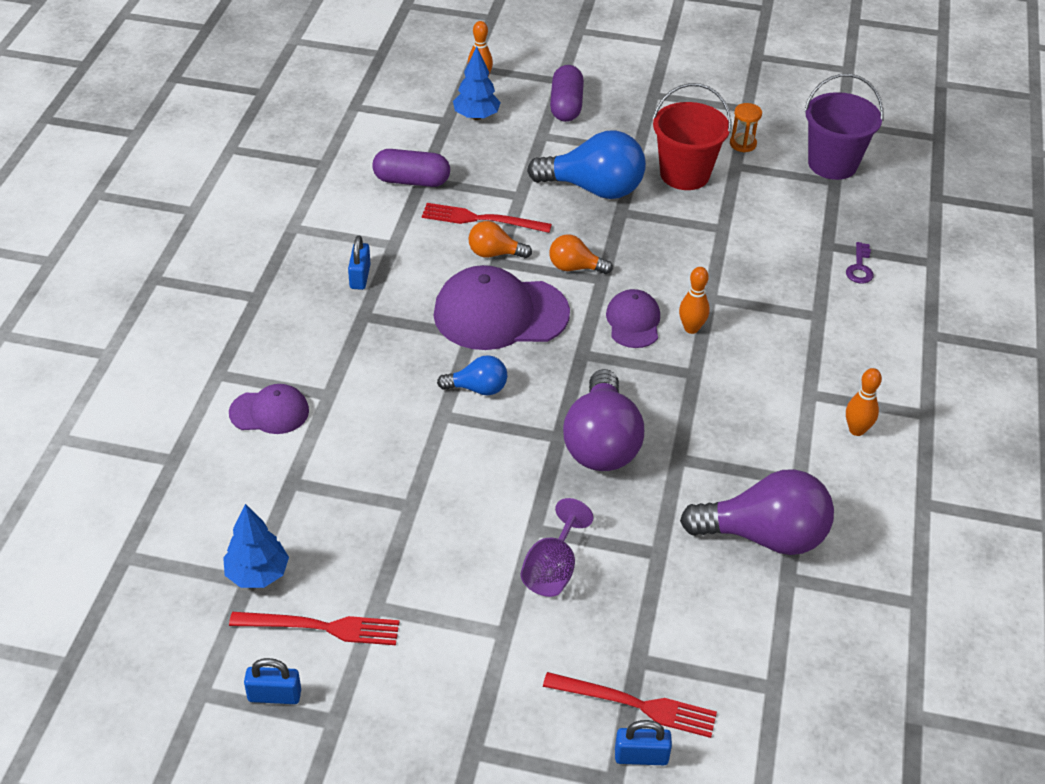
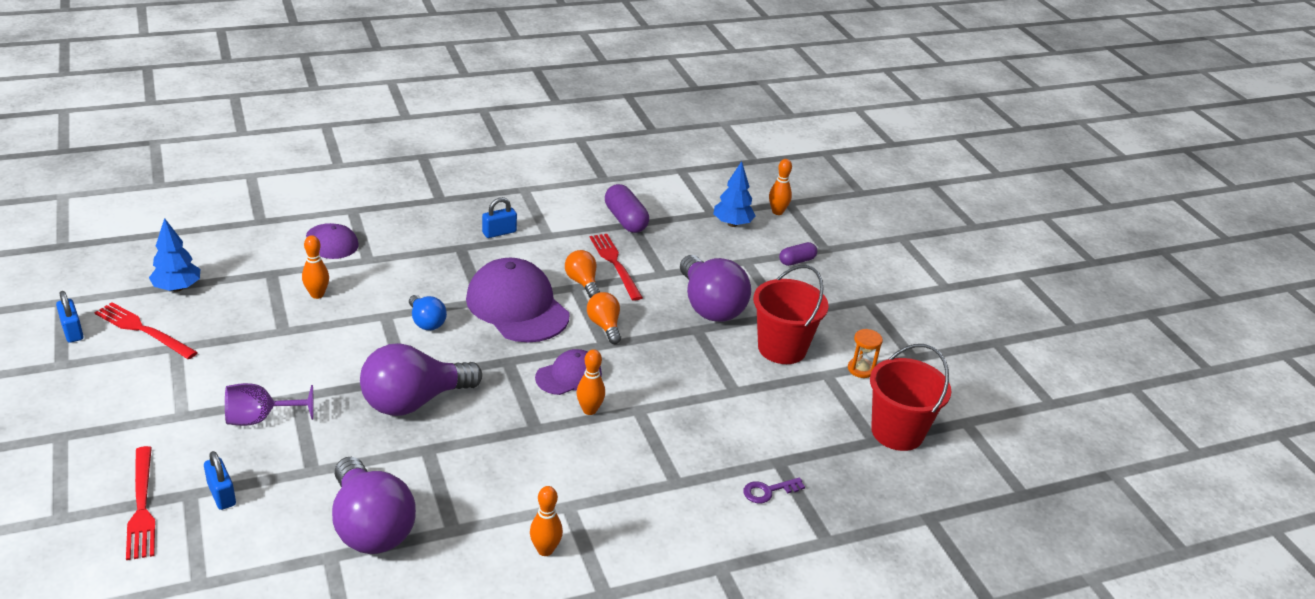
camera: 55 degrees right, 10 degrees down
red fork [229,612,399,645] -> red fork turned 150 degrees clockwise [94,302,198,359]
blue light bulb [527,130,646,199] -> purple light bulb [680,255,751,322]
purple capsule [550,65,584,122] -> purple capsule [779,242,817,266], size x0.62
blue padlock [615,720,672,765] -> blue padlock moved to [204,451,236,510]
purple bucket [804,74,884,180] -> red bucket [870,344,951,451]
none -> orange bowling pin [302,235,329,299]

